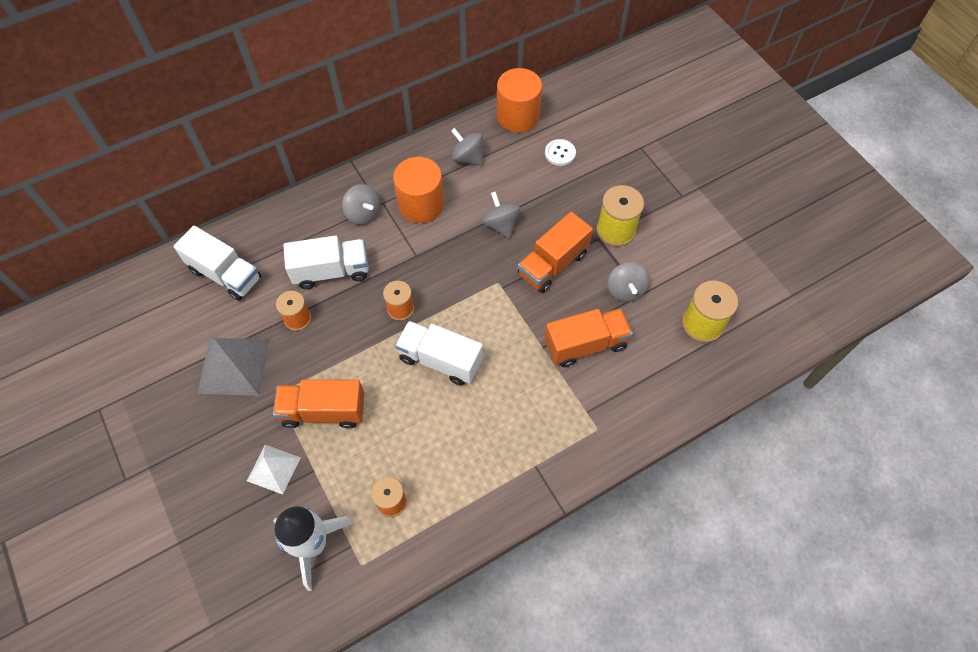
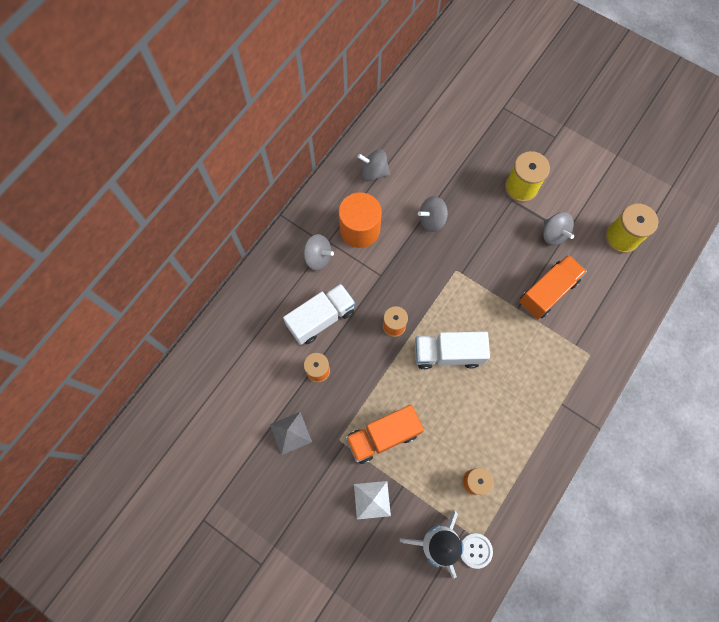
camera: 25 degrees left, 10 degrees up
white truck [174,226,261,301] -> none
grey pyramid [197,338,270,396] -> grey pyramid [270,412,312,455], size x0.61
grey spinning top [482,191,520,239] -> grey spinning top turned 60 degrees counterclockwise [418,196,448,232]
orange cylinder [497,68,542,132] -> none
orange truck [518,211,593,293] -> none
white button [545,139,576,166] -> white button moved to [461,533,493,569]

